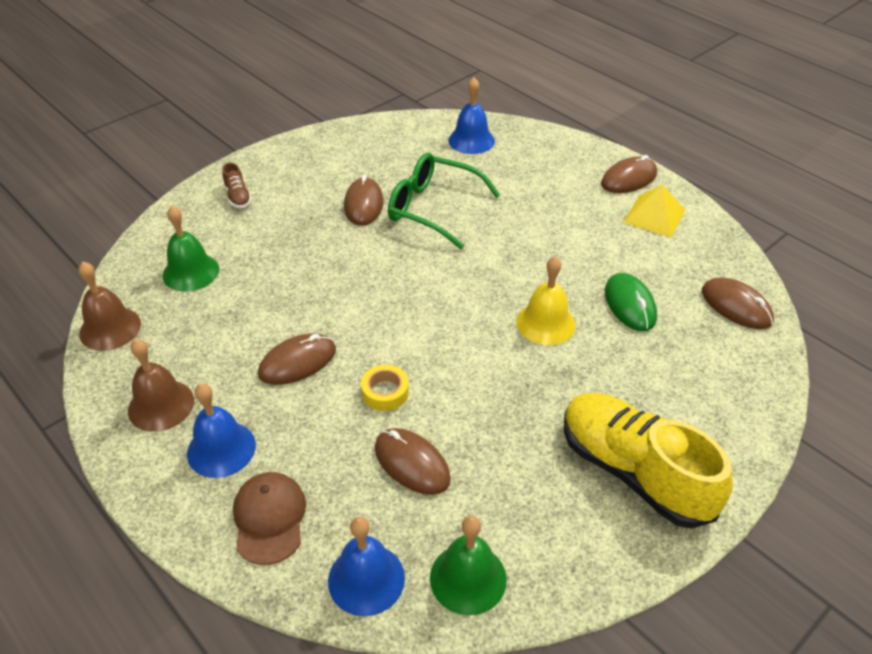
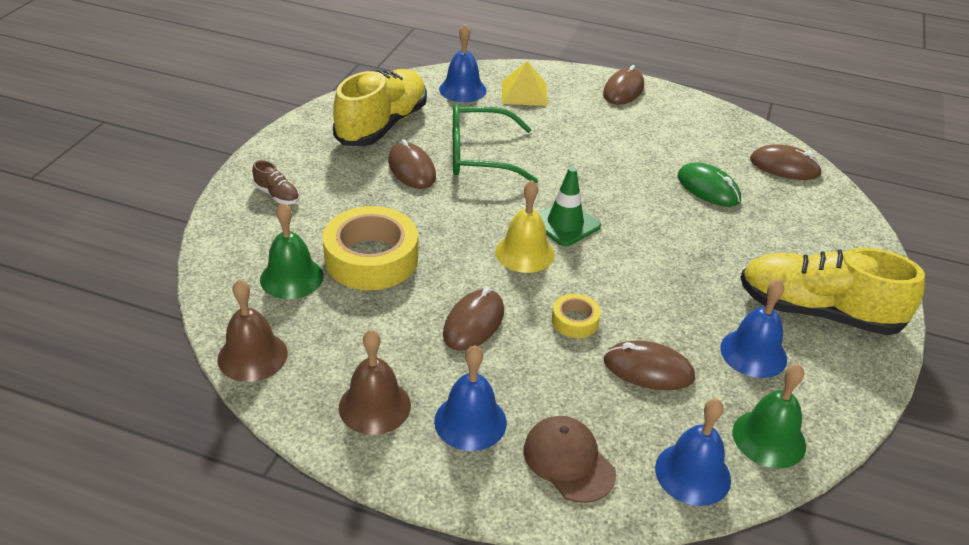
camera: 30 degrees left, 5 degrees down
yellow bell [516,256,576,345] -> yellow bell moved to [495,180,555,273]
yellow pyramid [623,185,686,238] -> yellow pyramid moved to [502,61,548,106]
none -> yellow tape [323,206,418,290]
none -> yellow shoe [333,69,427,146]
none -> green traffic cone [538,167,601,246]
none -> blue bell [720,279,787,378]

